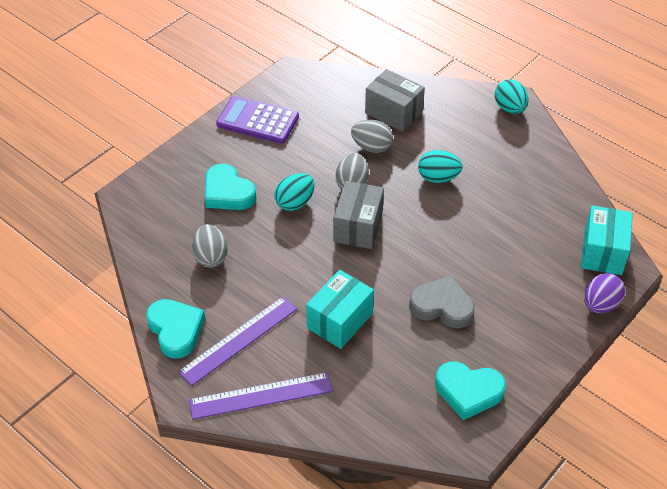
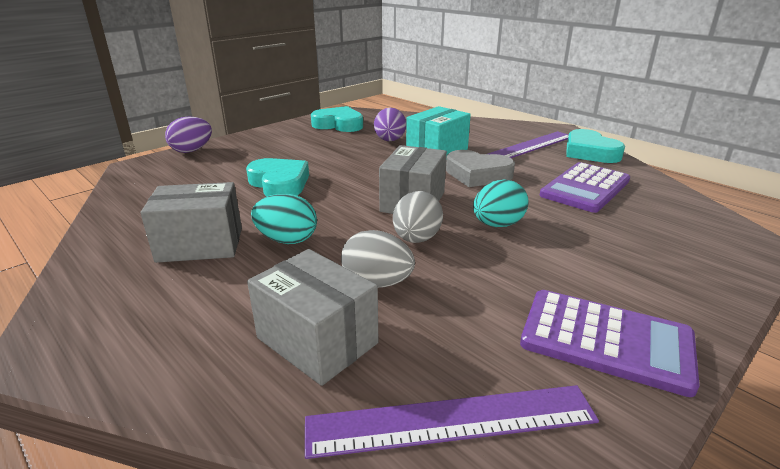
camera: 175 degrees left, 20 degrees down
purple ruler [189,372,333,420] -> purple ruler moved to [305,385,599,459]
grey egg [192,224,228,268] -> purple calculator [540,162,630,213]
turquoise heart [205,164,256,210] -> turquoise heart moved to [246,158,309,197]
grey heart [409,275,475,328] -> grey heart moved to [446,150,515,187]
turquoise egg [495,79,528,114] -> none
turquoise box [581,205,633,275] -> none
none -> grey box [140,182,242,263]
none -> purple egg [374,108,406,141]

